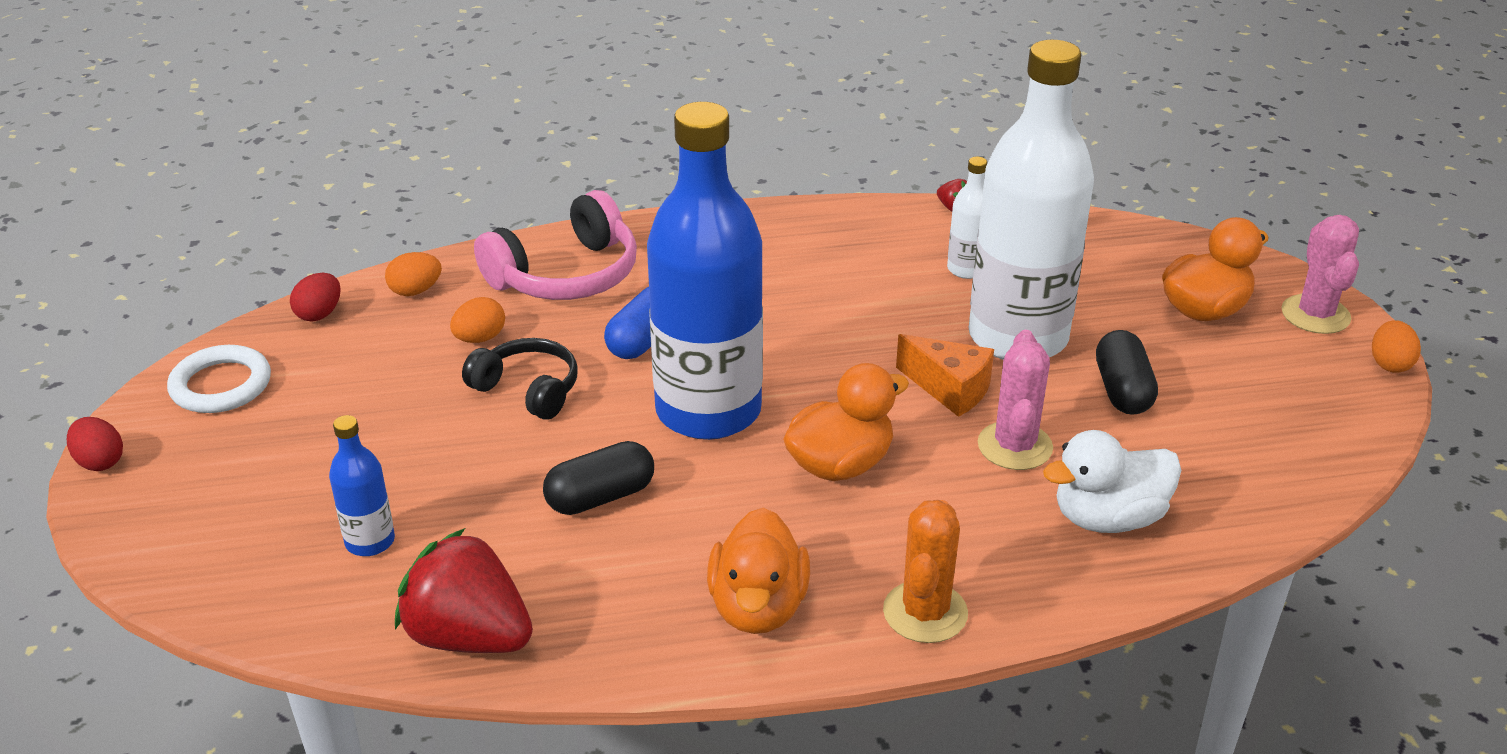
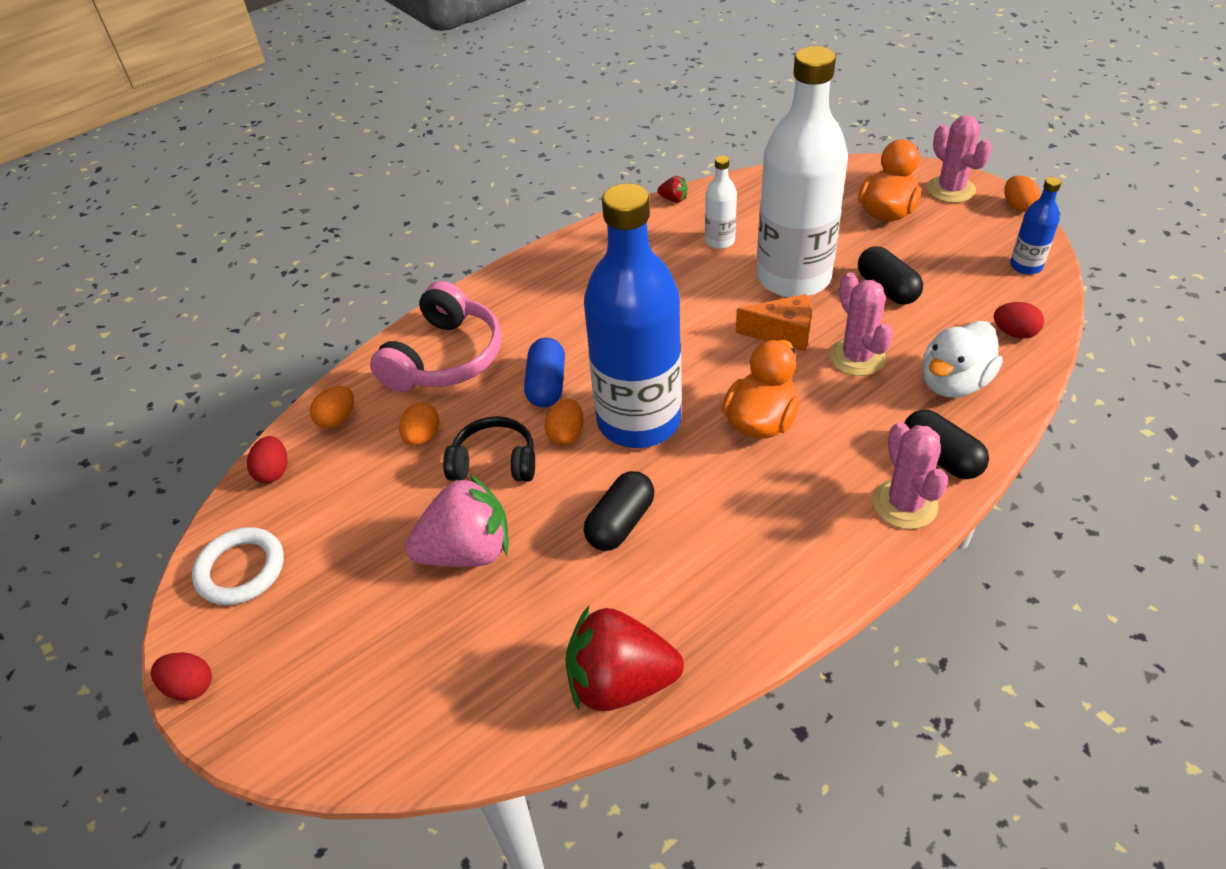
camera: 25 degrees left, 10 degrees up
blue bottle [329,415,395,556] -> blue bottle moved to [1010,177,1061,275]
orange duck [707,508,810,634] -> none
orange cactus [883,500,968,643] -> pink cactus [873,422,948,529]
none -> pink strawberry [405,474,509,567]
none -> orange egg [544,399,584,445]
none -> black capsule [905,409,989,479]
none -> red egg [994,302,1044,339]

